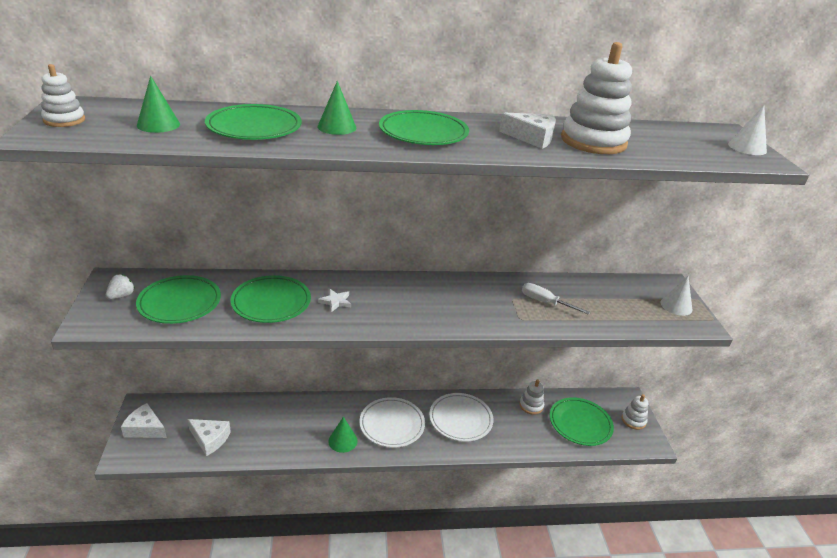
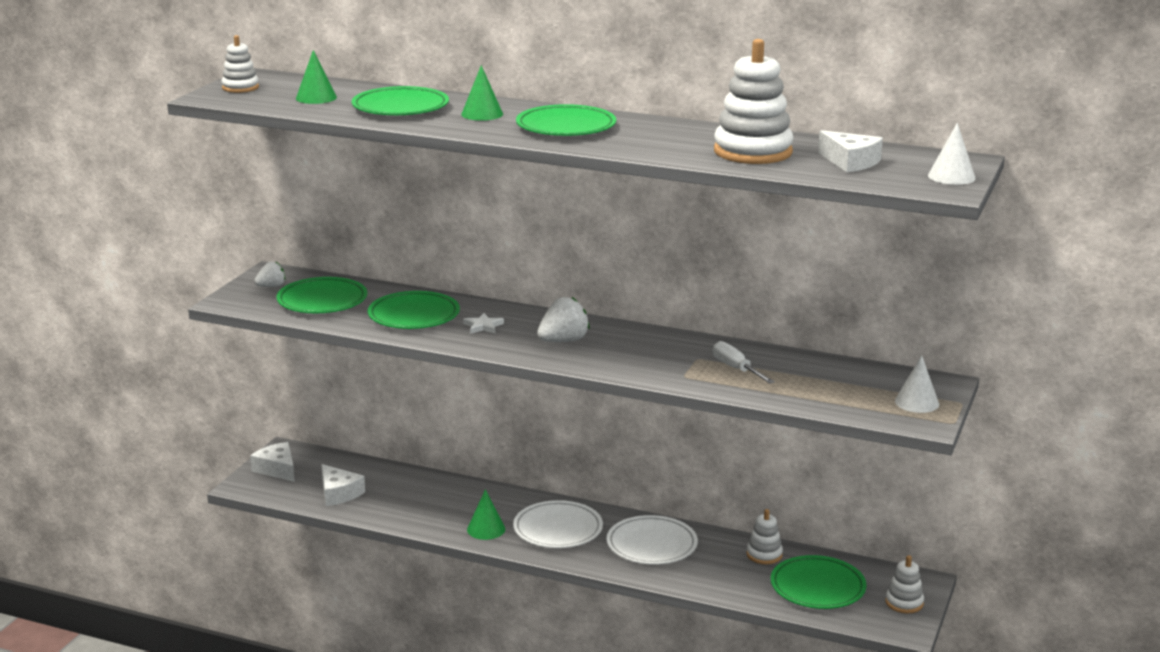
camera: 30 degrees right, 10 degrees down
white cheese [499,113,556,149] -> white cheese moved to [818,130,883,172]
none -> white strawberry [537,297,589,342]

